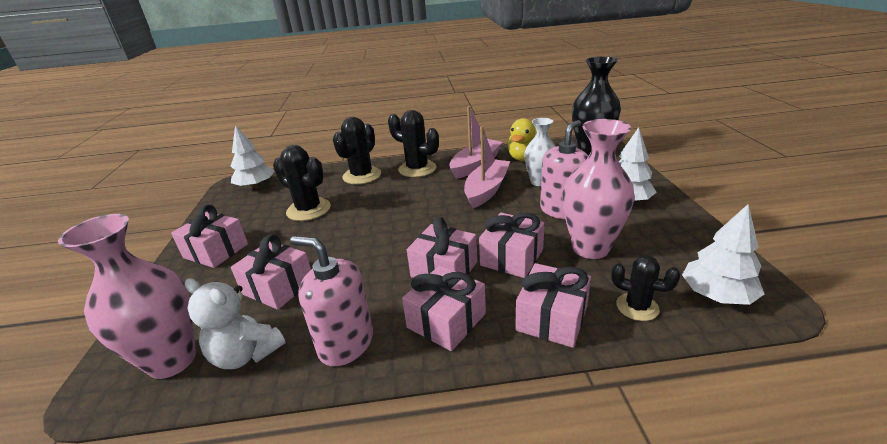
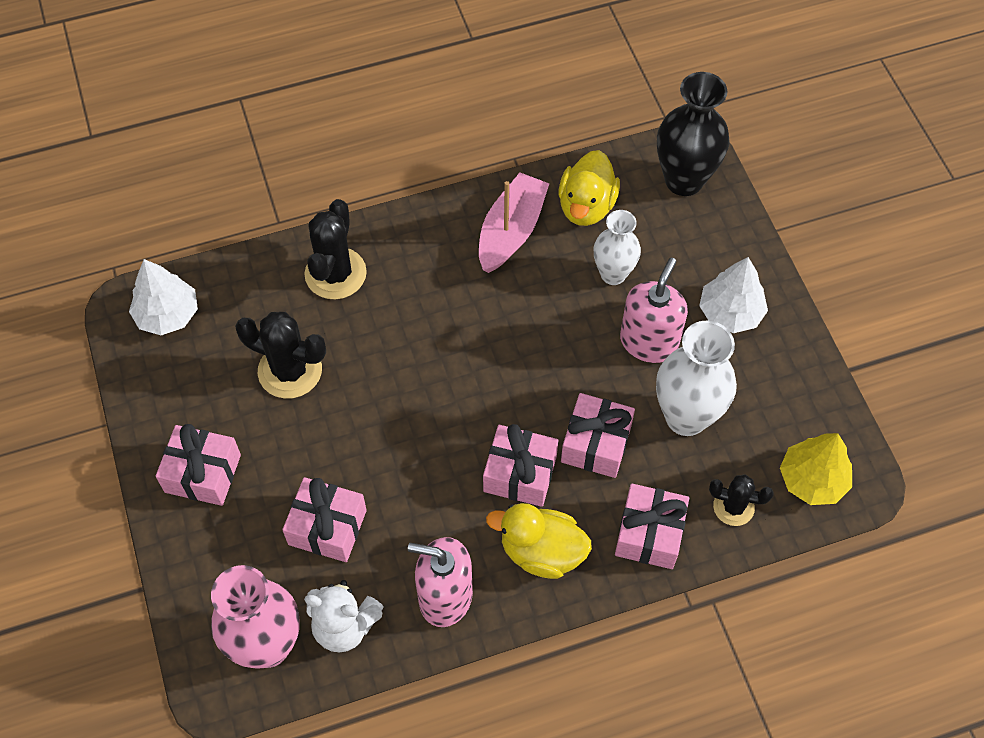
camera: 15 degrees left, 30 degrees up
black cactus [388,110,439,177] -> none
pink gift [402,265,486,351] -> yellow duck [486,503,592,579]
pink boat [464,126,510,208] -> none
pink vase [562,119,634,259] -> white vase [656,321,737,436]
white tree [682,204,764,305] -> yellow tree [780,433,852,505]

